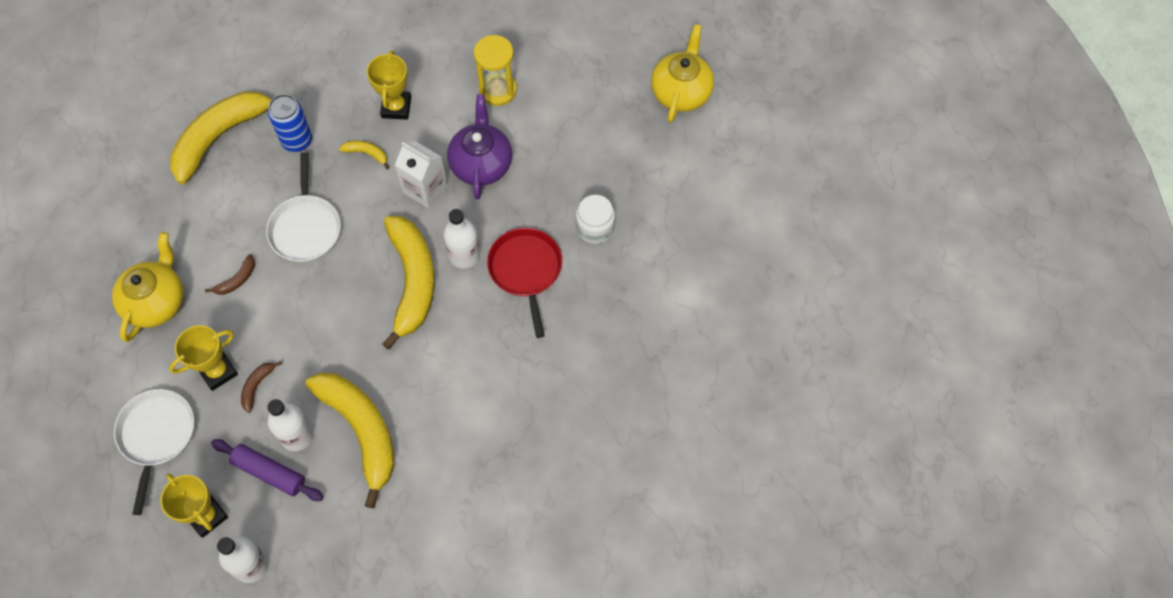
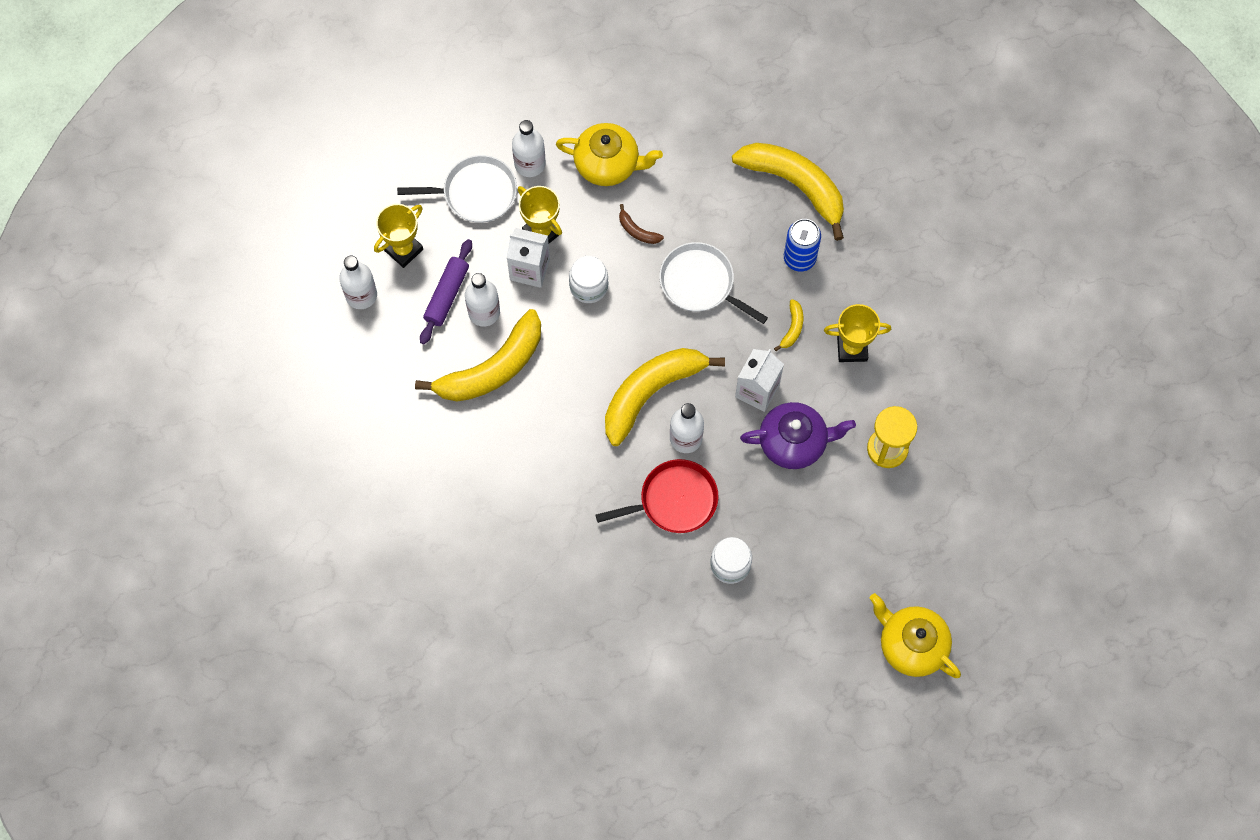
camera: 85 degrees right, 5 degrees up
brown banana [241,361,282,413] -> white carton [507,228,550,288]
white pan [266,153,341,262] -> white pan turned 45 degrees clockwise [659,242,768,324]
yellow banana [382,216,435,350] -> yellow banana turned 150 degrees clockwise [605,348,725,446]
yellow teapot [651,24,714,123] -> yellow teapot turned 150 degrees counterclockwise [870,593,961,678]
none -> white bottle [512,120,546,177]
none -> white jar [569,256,608,303]

